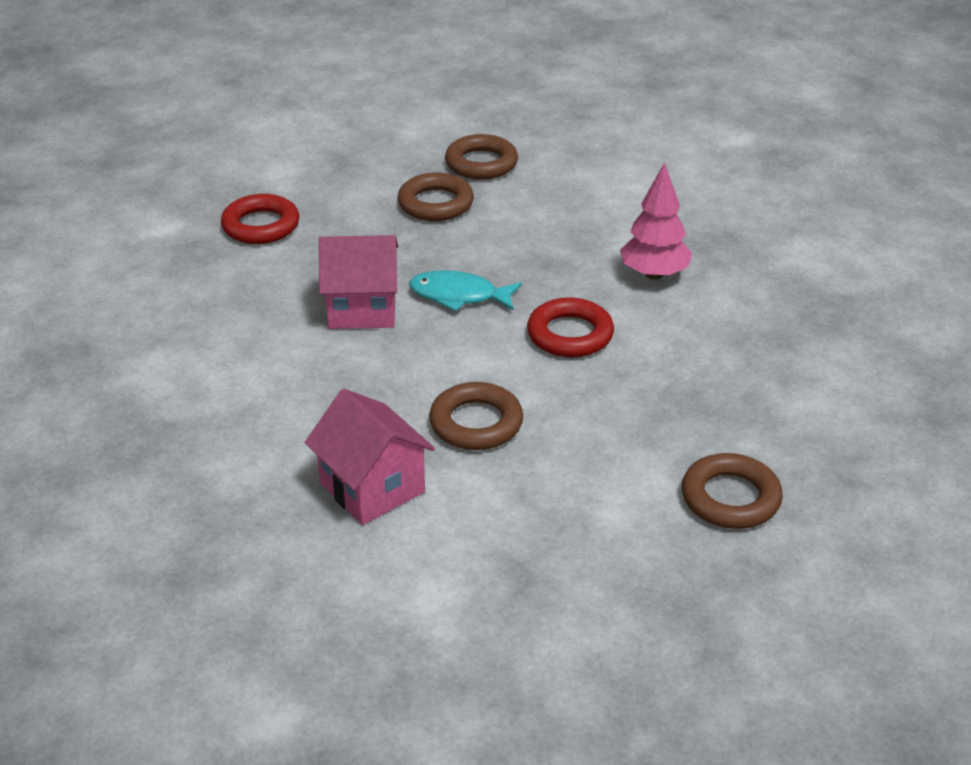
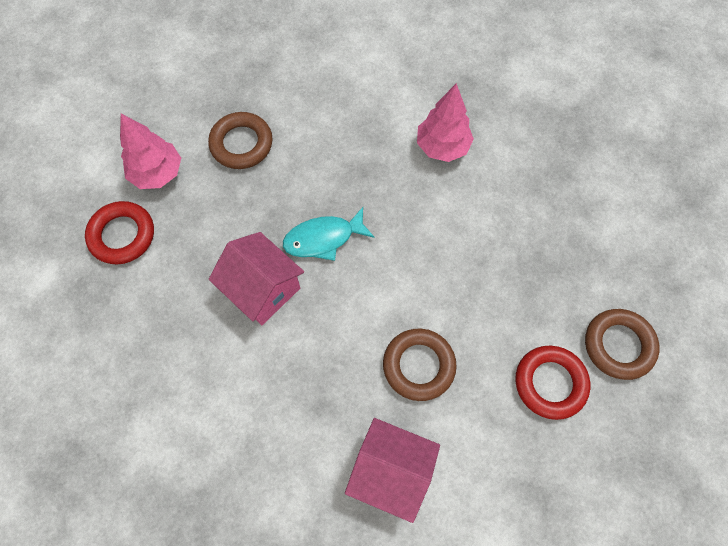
camera: 30 degrees left, 30 degrees up
pink house [319,235,398,329] -> pink house turned 75 degrees clockwise [209,232,304,325]
brown ring [445,134,518,180] -> none
red ring [527,297,614,357] -> red ring moved to [515,346,590,420]
none -> pink tree [120,114,181,189]

